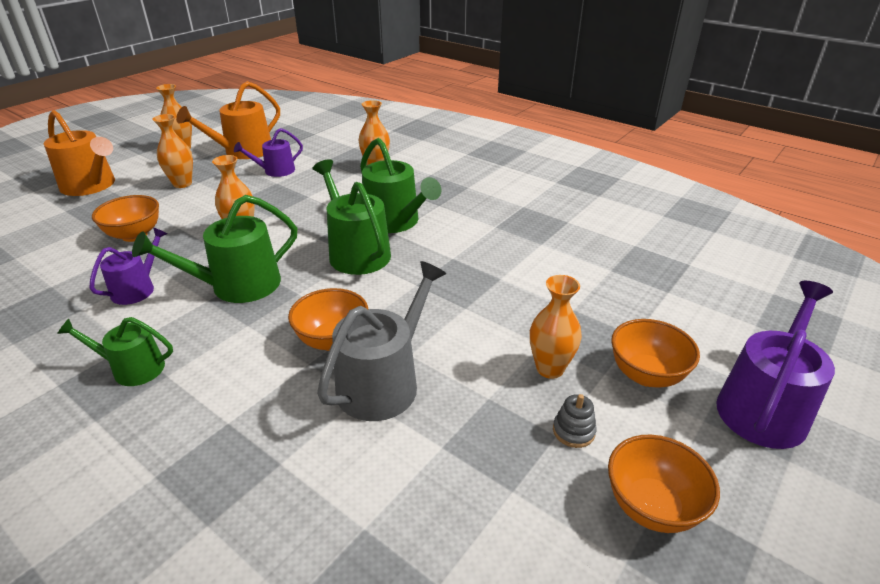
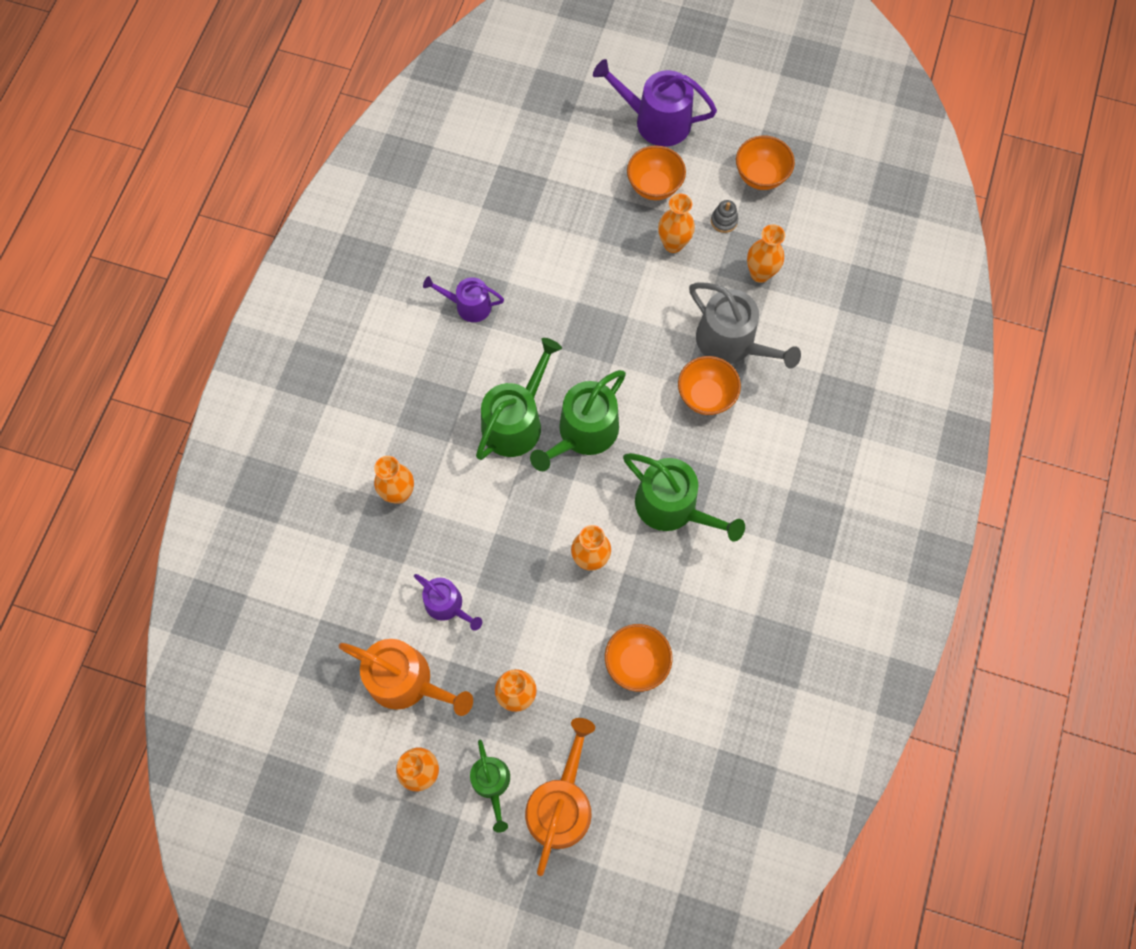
camera: 110 degrees left, 35 degrees up
green watering can [57,317,173,386] -> green watering can moved to [470,740,510,833]
purple watering can [89,228,167,305] -> purple watering can moved to [423,276,504,322]
grey watering can [317,261,446,421] -> grey watering can turned 150 degrees counterclockwise [689,283,801,369]
none -> orange vase [747,224,785,283]

